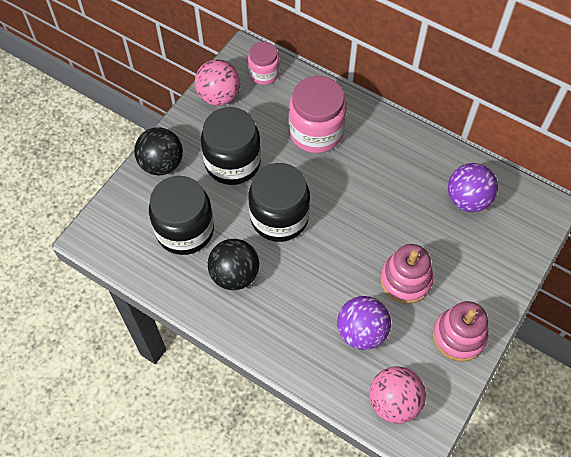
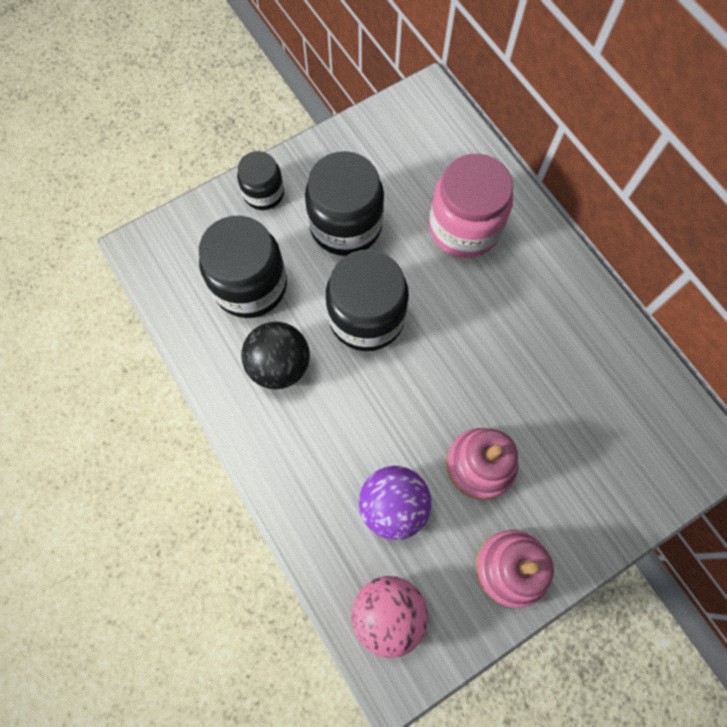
camera: 25 degrees right, 10 degrees up
black ball [134,127,183,175] -> black jar [237,151,284,210]
pink ball [195,59,240,106] -> none
pink jar [248,41,280,85] -> none
purple ball [448,163,498,212] -> none

